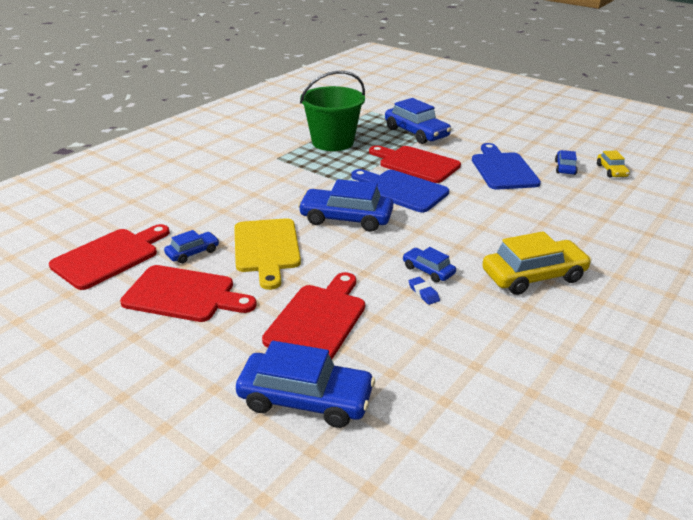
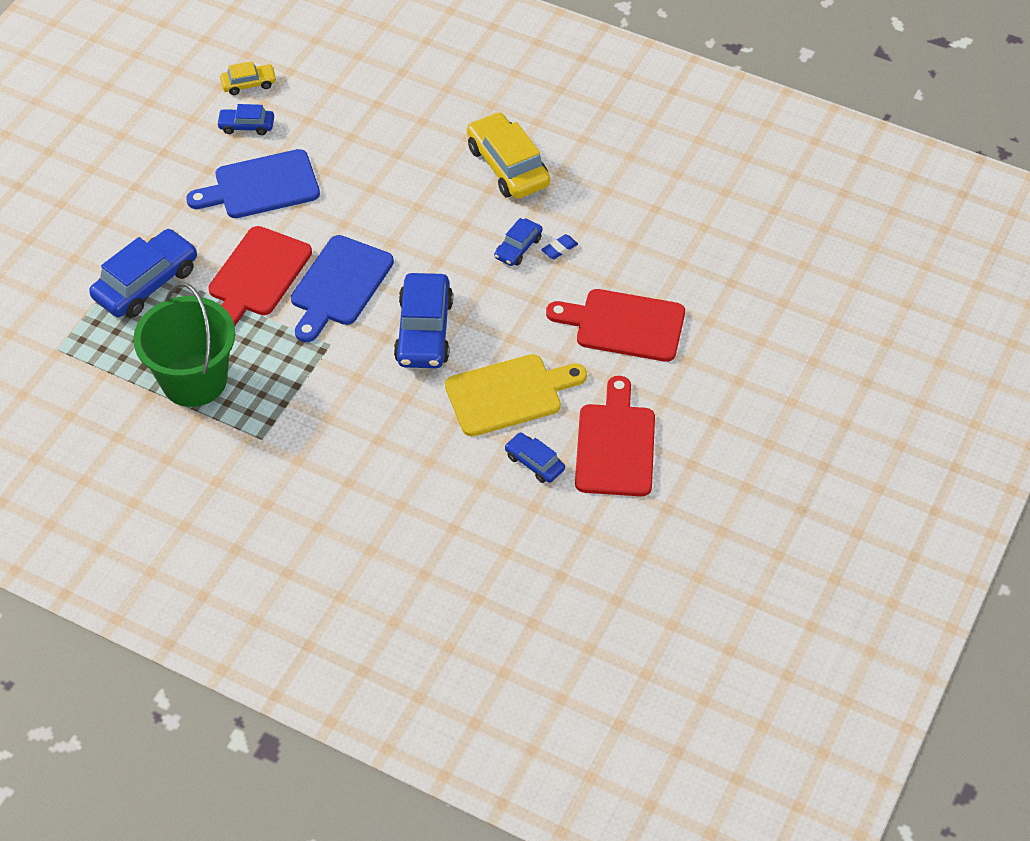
camera: 100 degrees left, 20 degrees up
red cutting board [49,224,170,290] -> none
blue car [236,341,375,428] -> none

